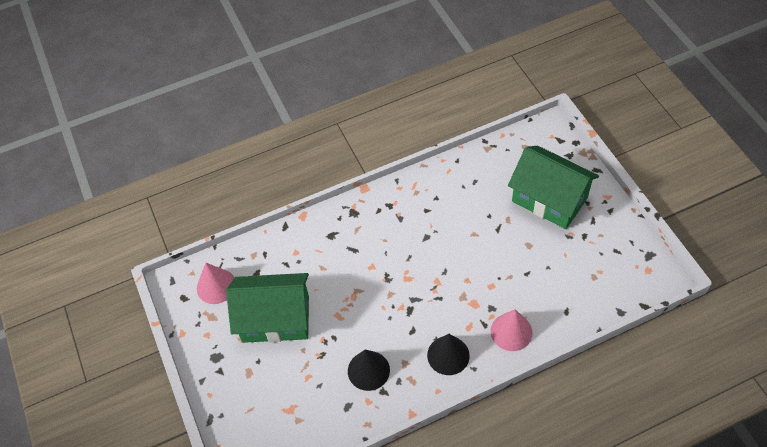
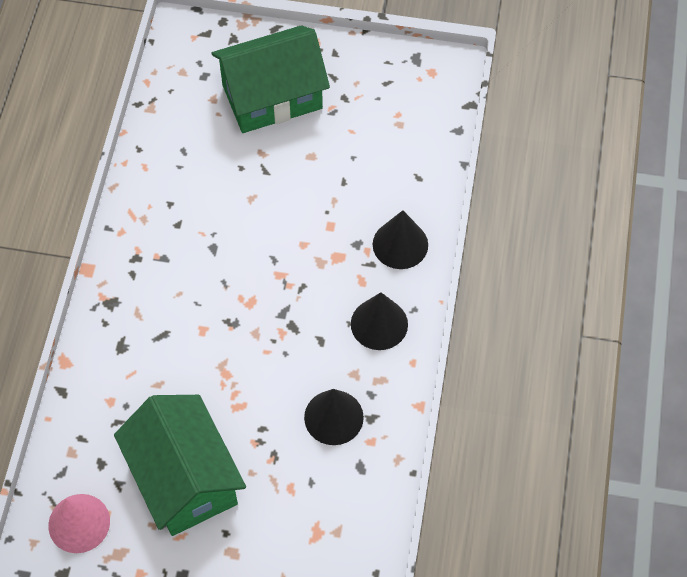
camera: 60 degrees left, 5 degrees up
green house [226,273,309,343] -> green house turned 60 degrees counterclockwise [114,395,246,536]
pink cone [490,309,533,351] -> black cone [373,210,428,269]

